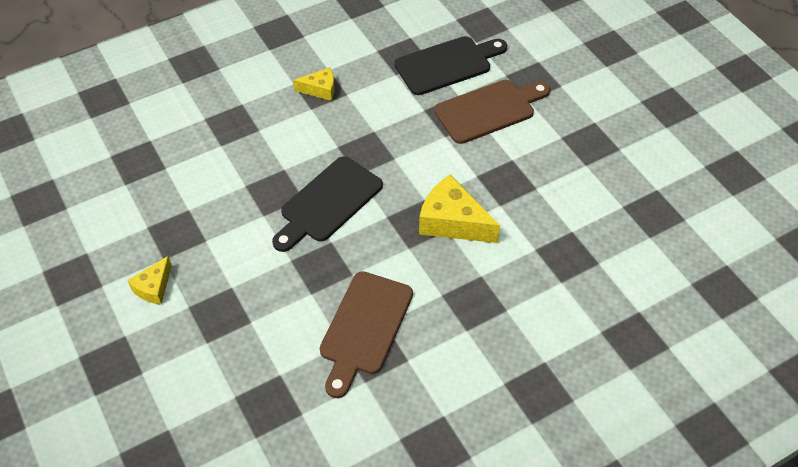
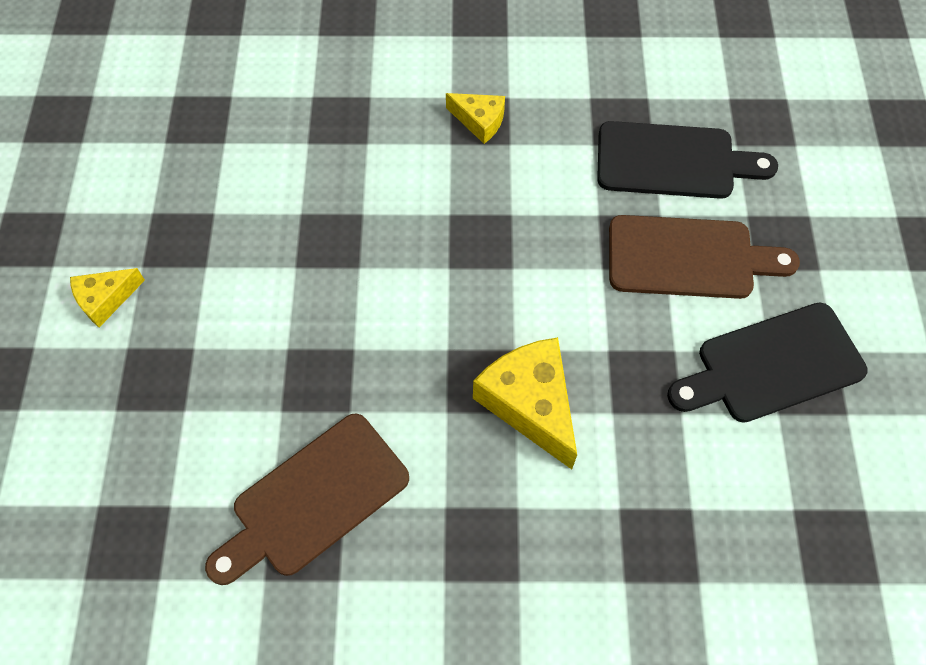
camera: 30 degrees right, 10 degrees up
black cutting board [272,156,383,252] -> black cutting board moved to [667,303,868,423]

